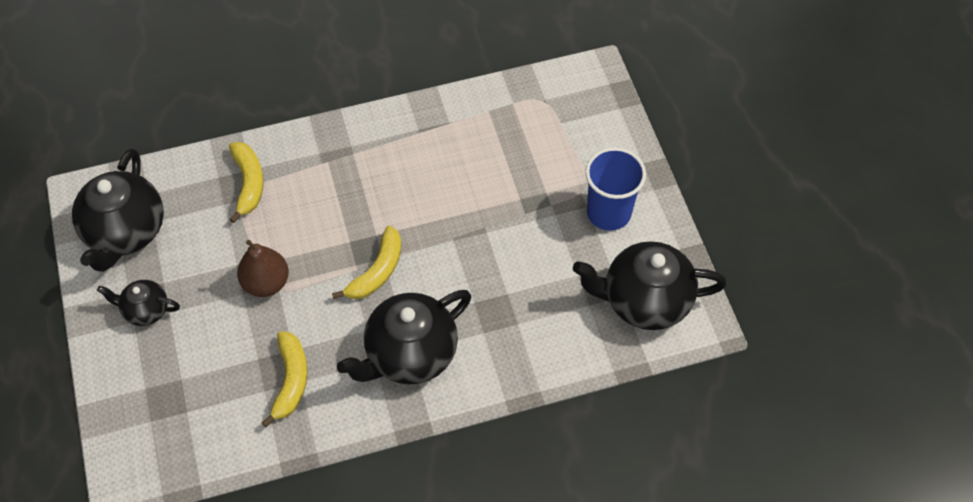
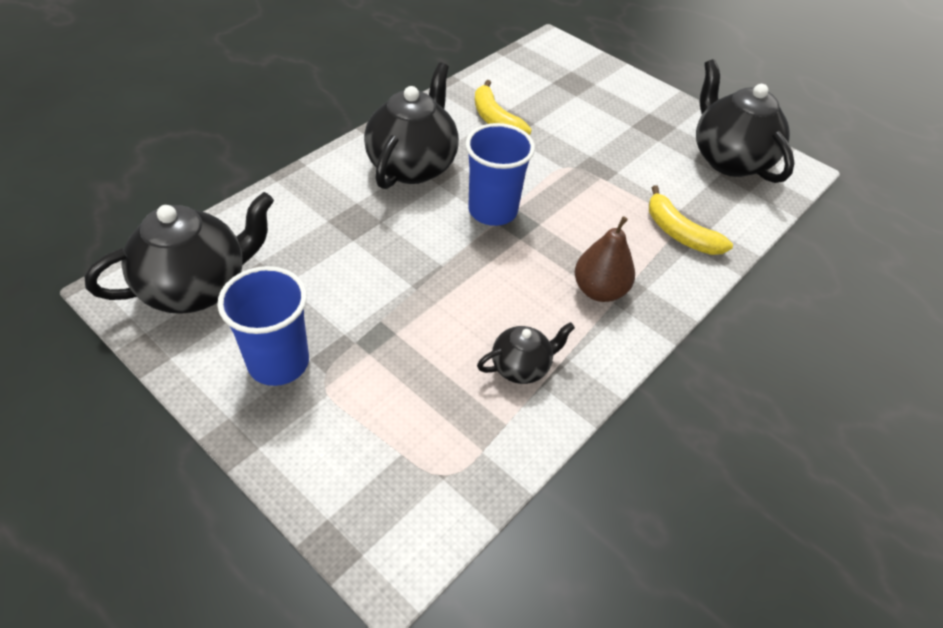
camera: 145 degrees right, 10 degrees down
black teapot [97,280,180,326] -> black teapot moved to [477,322,575,384]
brown pear [237,240,289,297] -> brown pear moved to [575,216,635,302]
yellow banana [332,226,401,299] -> blue cup [466,123,535,226]

